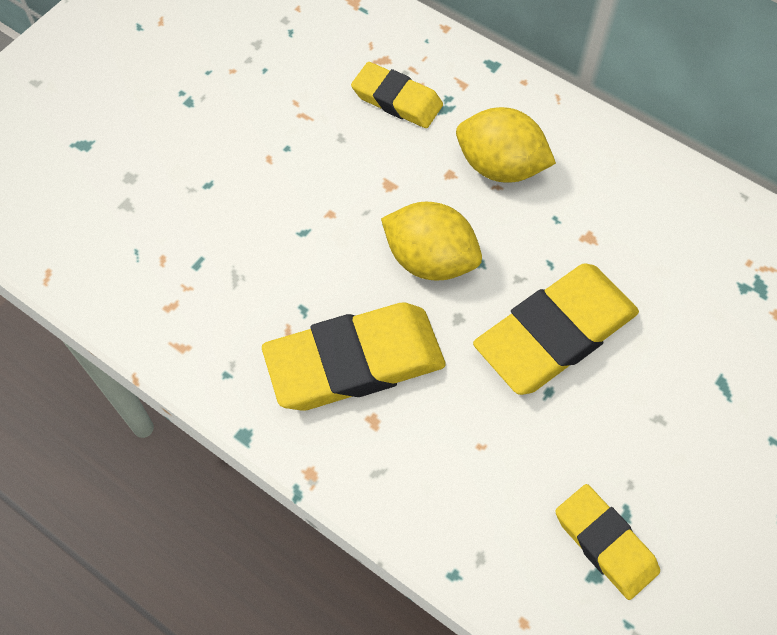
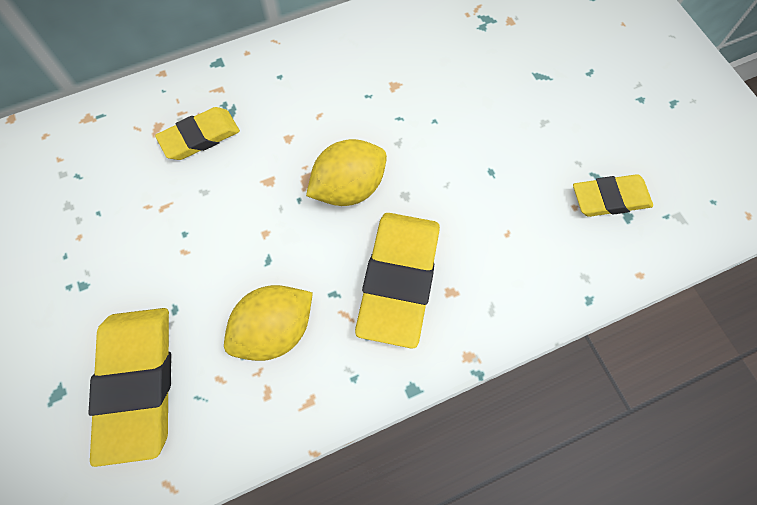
camera: 60 degrees left, 5 degrees up
yellow lemon [456,107,556,183] -> yellow lemon moved to [224,285,313,361]
yellow eraser [473,263,639,395] -> yellow eraser moved to [89,308,171,467]

